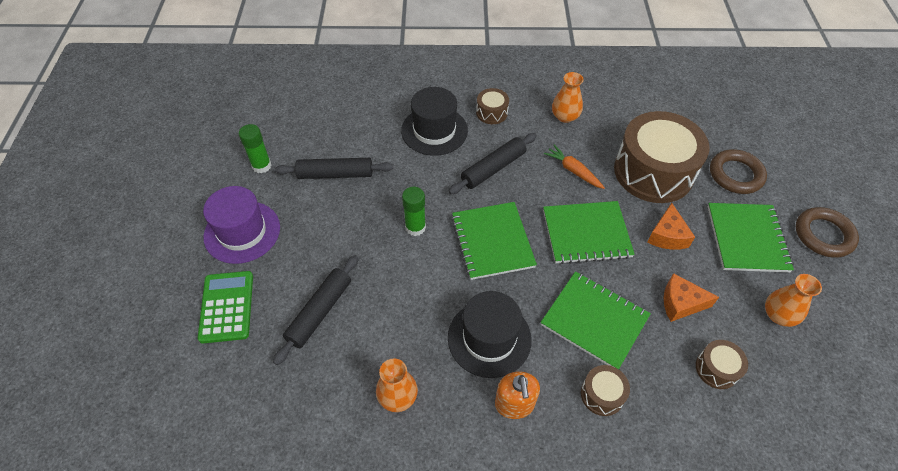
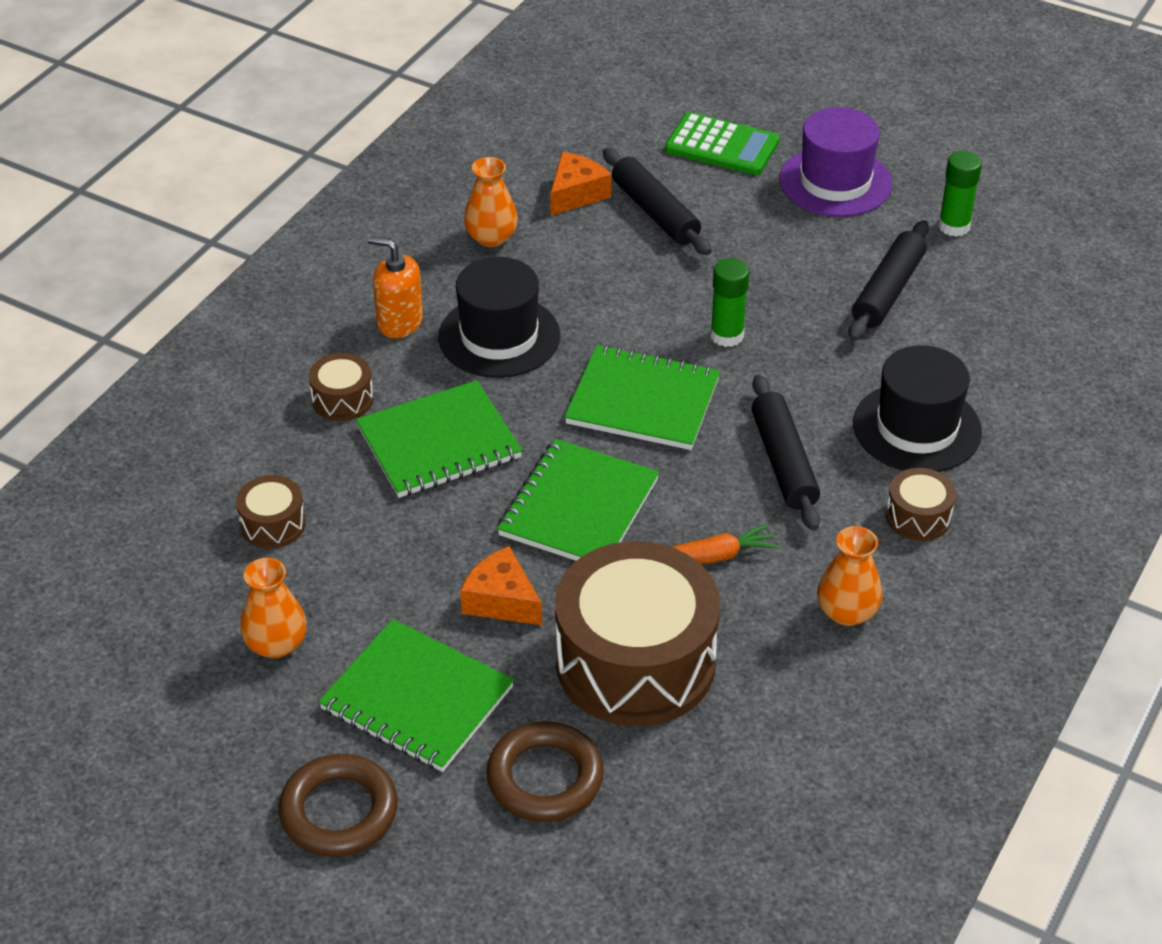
camera: 120 degrees right, 10 degrees down
orange cheese [664,273,719,322] -> orange cheese moved to [551,152,611,215]

